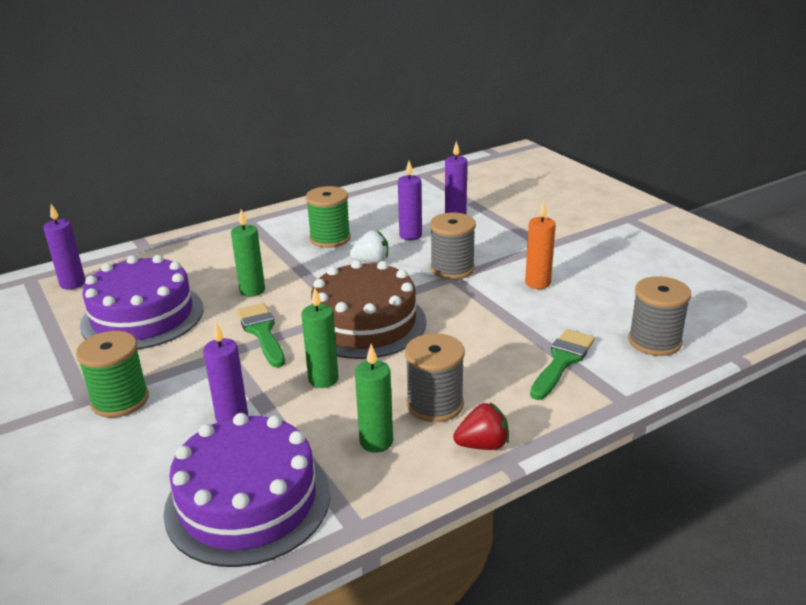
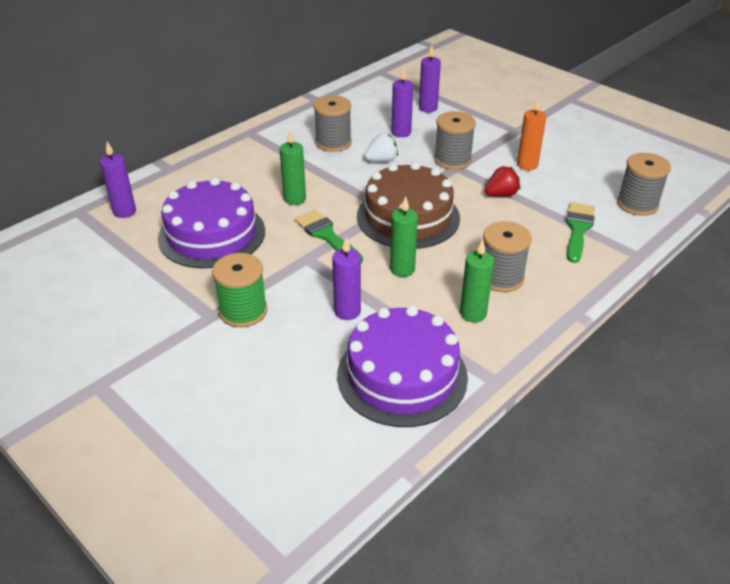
camera: 15 degrees left, 10 degrees up
green spool [306,186,351,248] -> grey spool [313,95,352,152]
red strawberry [453,402,509,450] -> red strawberry moved to [485,166,520,197]

